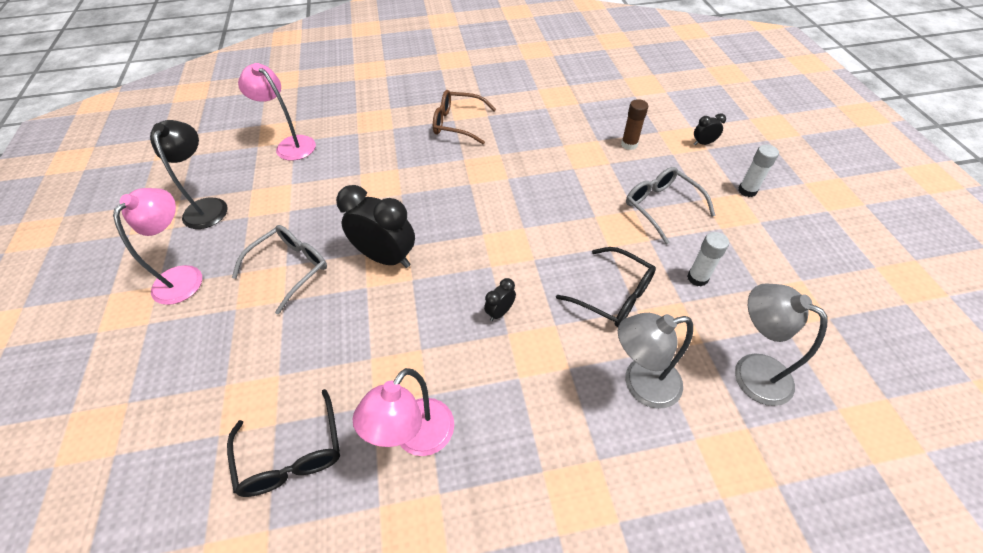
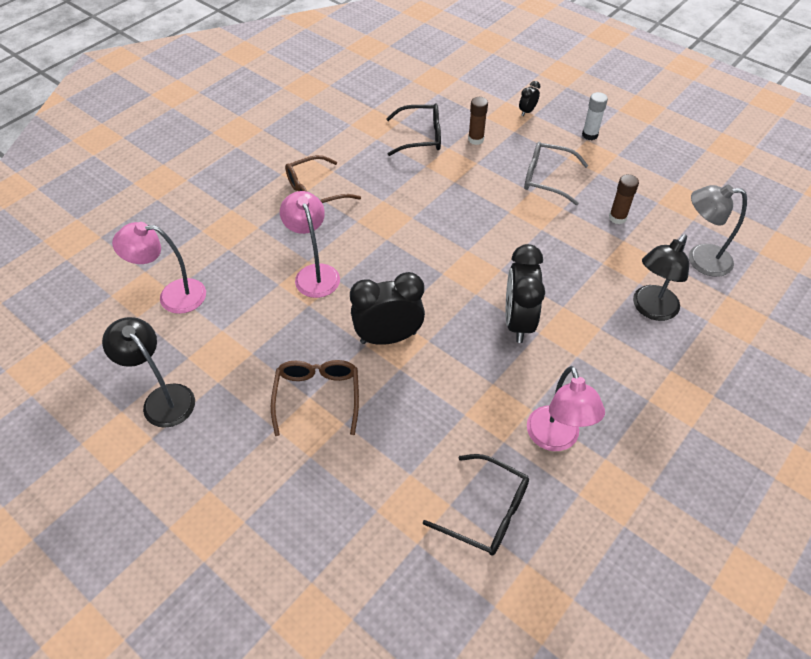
camera: 40 degrees left, 0 degrees up
pink lamp [113,188,202,305] -> pink lamp moved to [280,191,340,298]
grey glasses [232,225,327,314] -> brown glasses [271,360,359,436]
black clock [484,278,516,321] -> black clock [506,244,545,343], size x2.17
black glasses [556,247,656,327] -> black glasses moved to [386,103,441,156]
grey lamp [618,313,693,409] -> black lamp [633,234,689,321]
white glue stick [687,232,729,286] -> brown glue stick [609,174,639,224]

